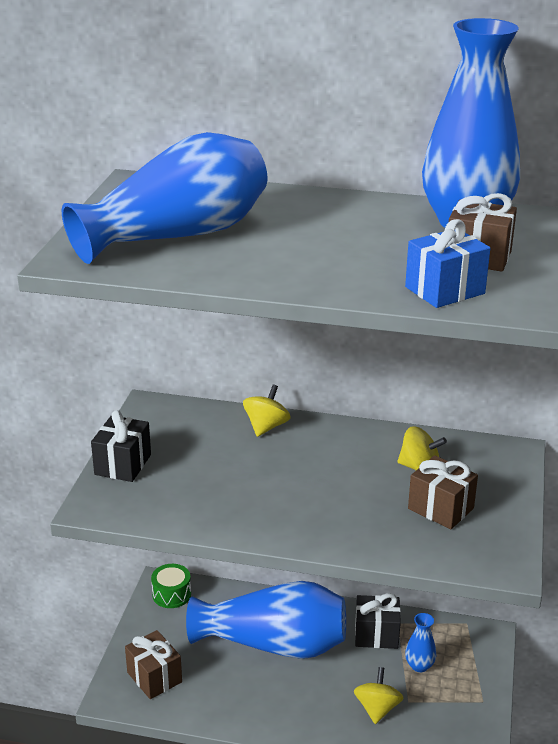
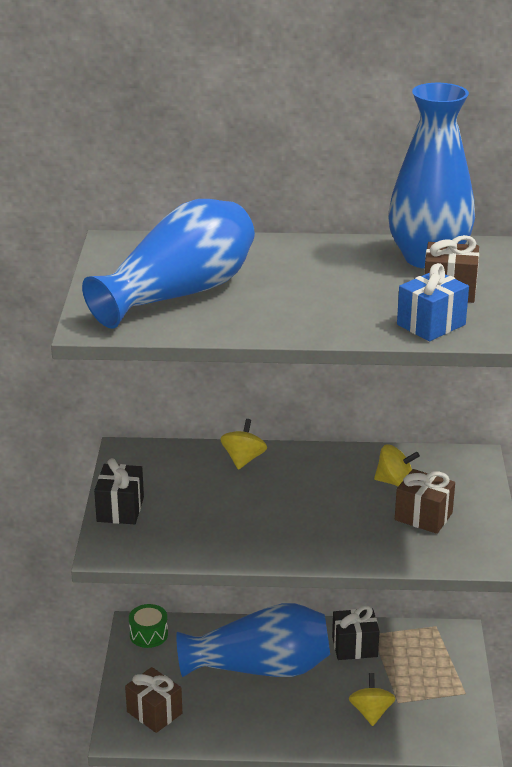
camera: 10 degrees left, 0 degrees up
blue vase [405,613,436,672] -> none

